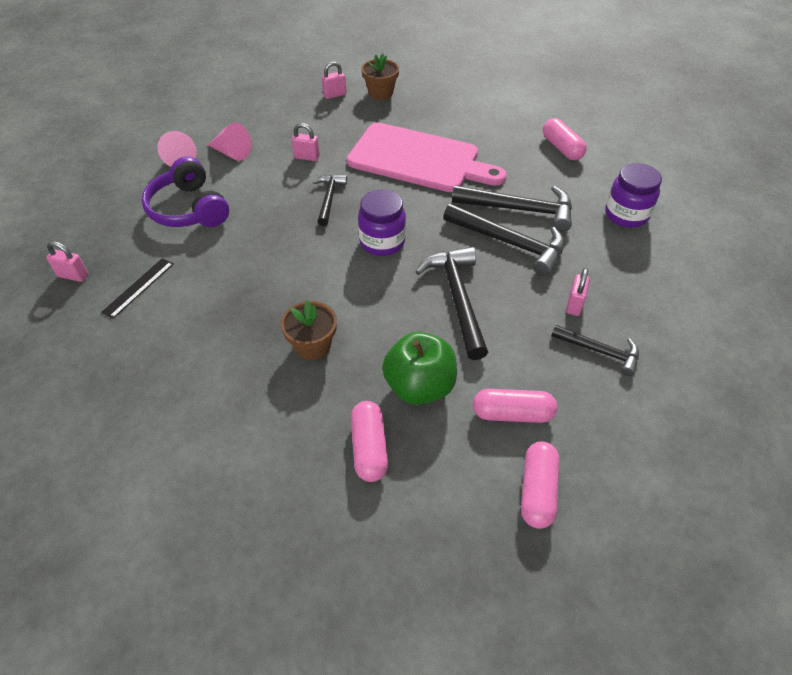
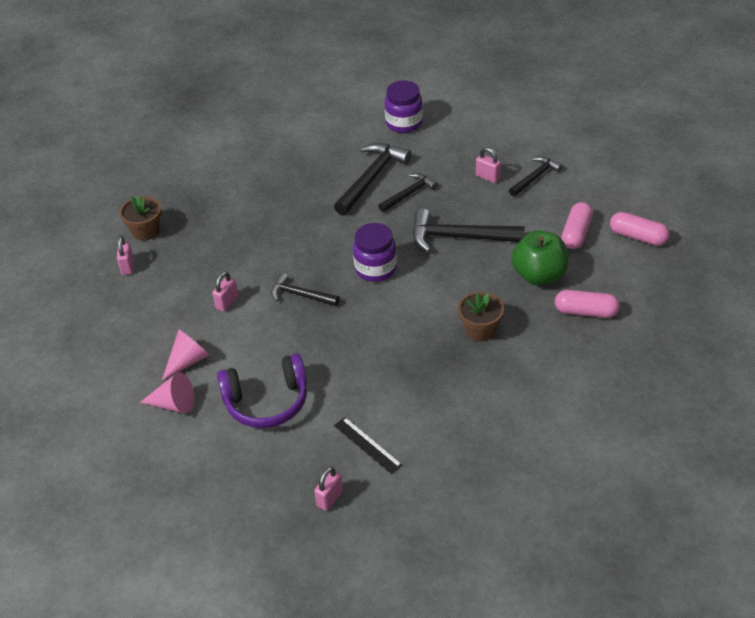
camera: 70 degrees left, 5 degrees down
pink cutting board [347,123,507,192] -> none
black hammer [443,204,564,276] -> black hammer [378,173,438,212], size x0.60
pink capsule [543,118,587,160] -> none

